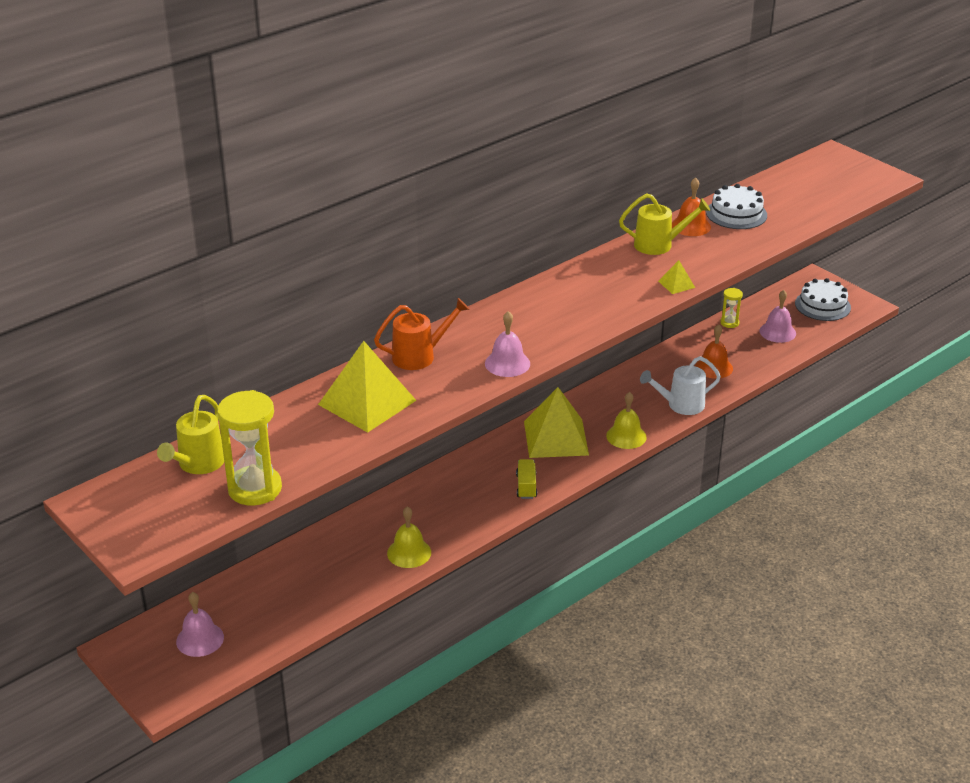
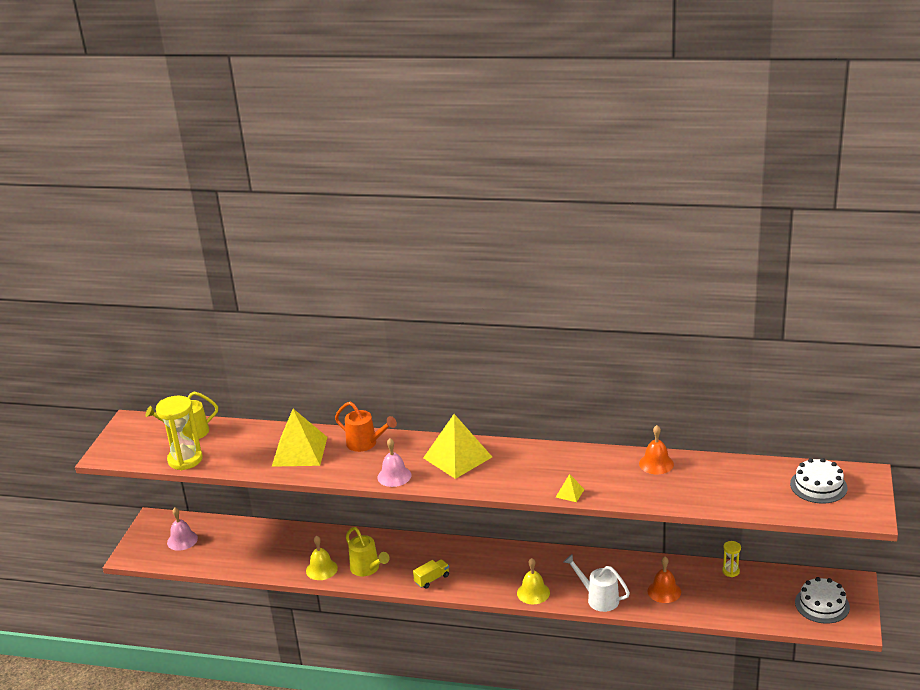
camera: 55 degrees right, 5 degrees down
yellow pyramid [524,387,589,458] -> yellow pyramid moved to [423,414,492,479]
yellow watering can [619,193,710,255] -> yellow watering can moved to [346,527,390,576]
white cake [706,184,767,229] -> white cake moved to [790,458,848,503]
pink bell [759,290,796,343] -> none

